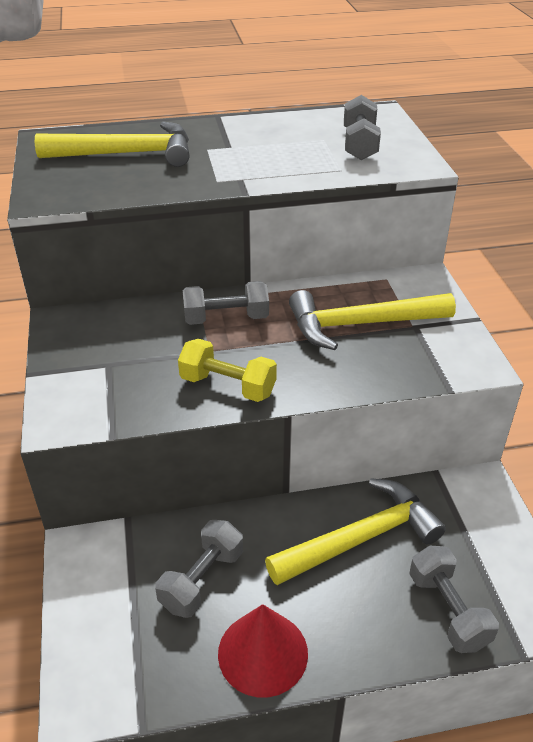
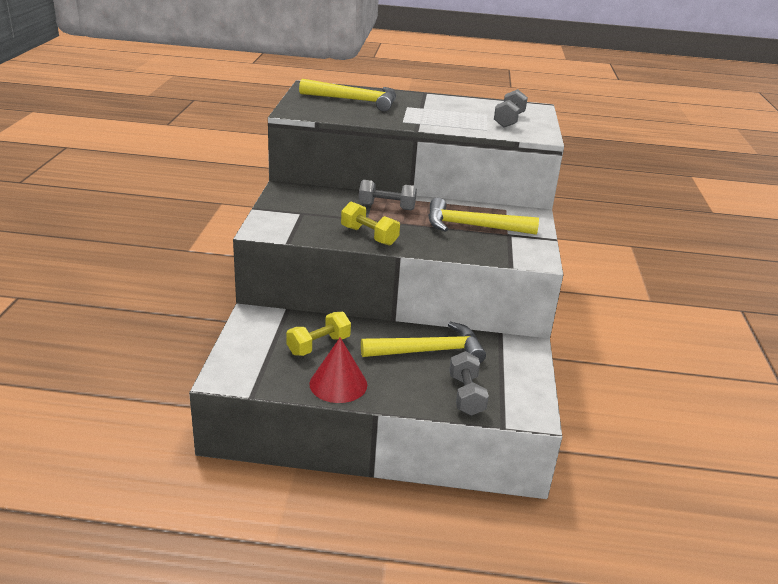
camera: 15 degrees right, 10 degrees down
grey dumbbell [155,520,243,618] -> yellow dumbbell [286,312,351,356]

